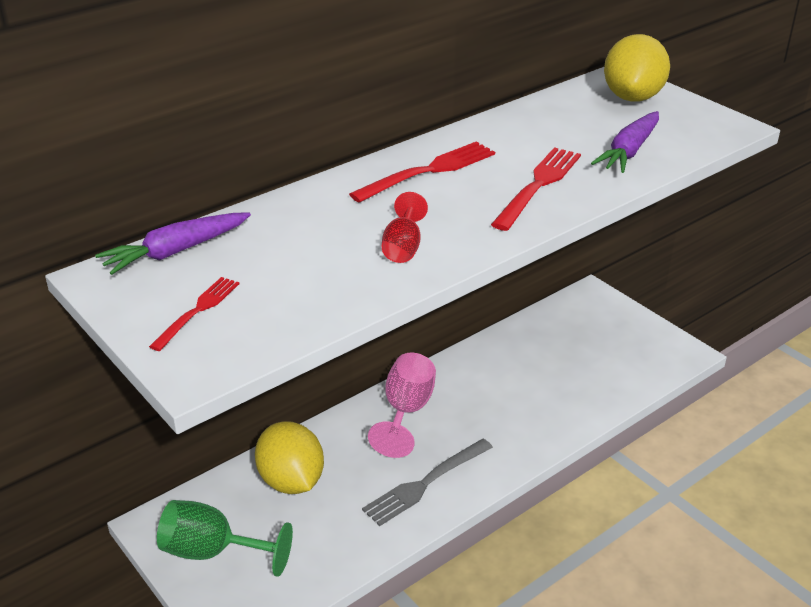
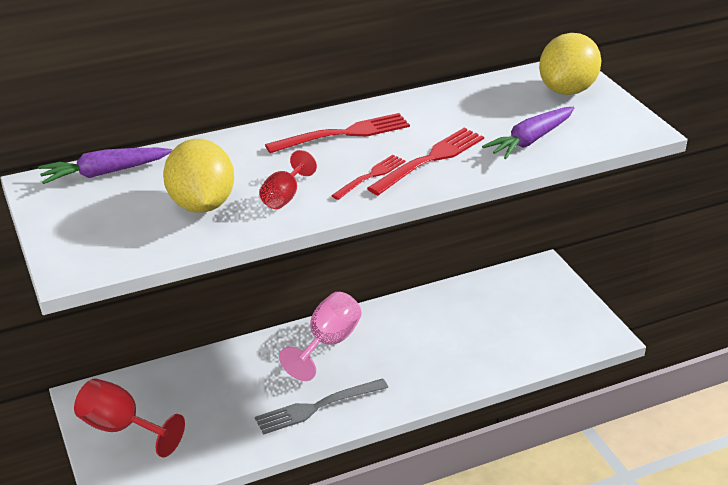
camera: 15 degrees right, 0 degrees up
red fork [149,277,239,351] -> red fork moved to [331,155,406,200]
green goblet [157,500,293,577] -> red goblet [74,378,185,457]
yellow lemon [255,421,324,494] -> yellow lemon moved to [163,139,234,213]

